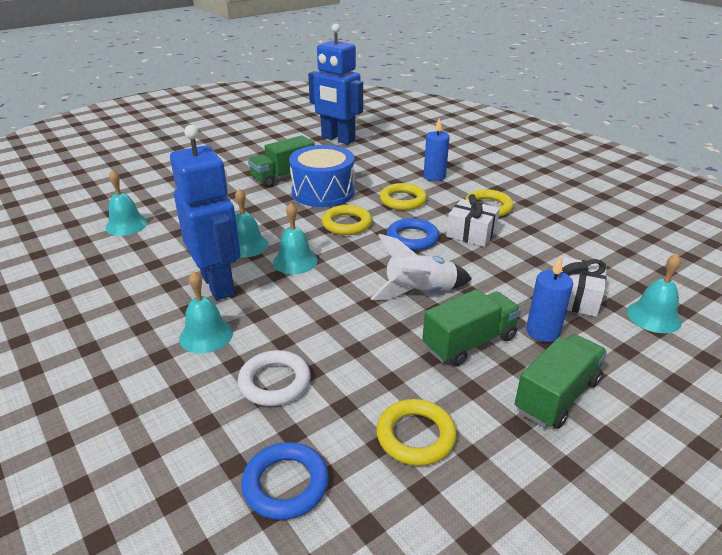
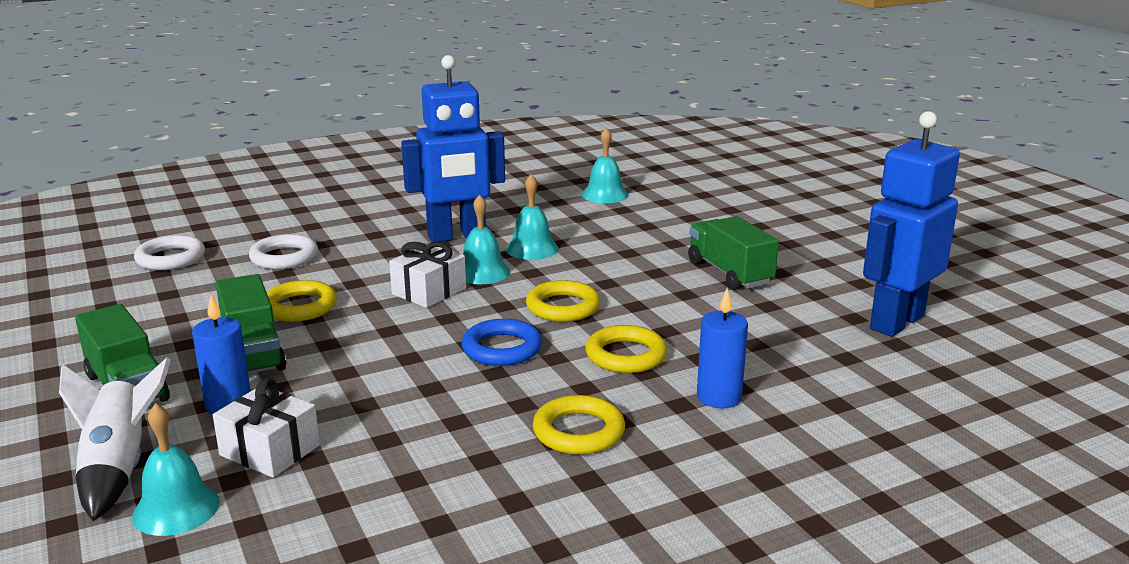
camera: 100 degrees right, 10 degrees down
turquoise bell [179,271,233,353] -> none
blue ring [241,442,329,520] -> white ring [134,235,205,270]
blue drum [289,145,355,207] -> none
white rocket [371,234,472,300] -> white rocket moved to [59,357,171,521]
yellow ring [376,399,457,466] -> yellow ring moved to [267,280,337,322]
white gift [446,194,500,247] -> white gift moved to [389,242,466,308]

